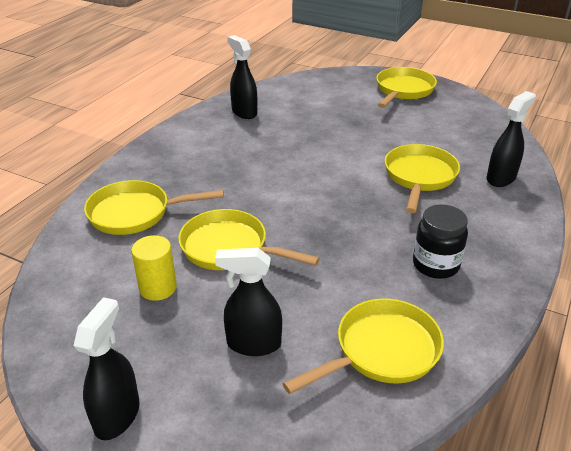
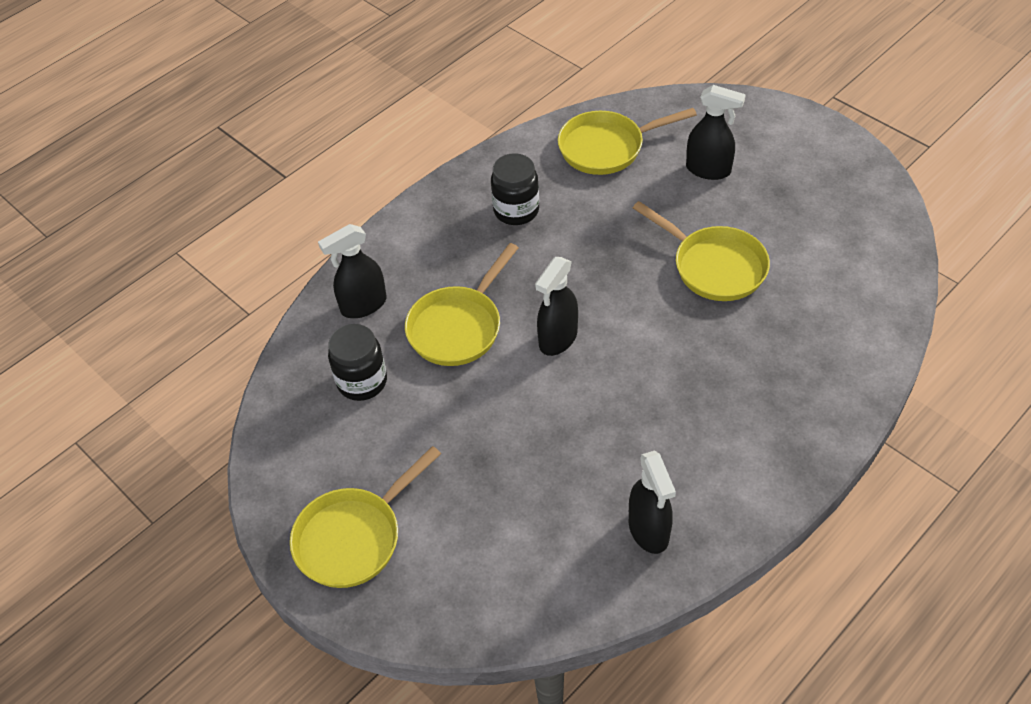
camera: 160 degrees left, 15 degrees up
black spray bottle [73,297,140,440] -> black spray bottle moved to [535,257,578,356]
yellow pan [84,180,224,235] -> none
yellow cylinder [131,235,177,301] -> none
none -> black jar [328,324,387,401]

